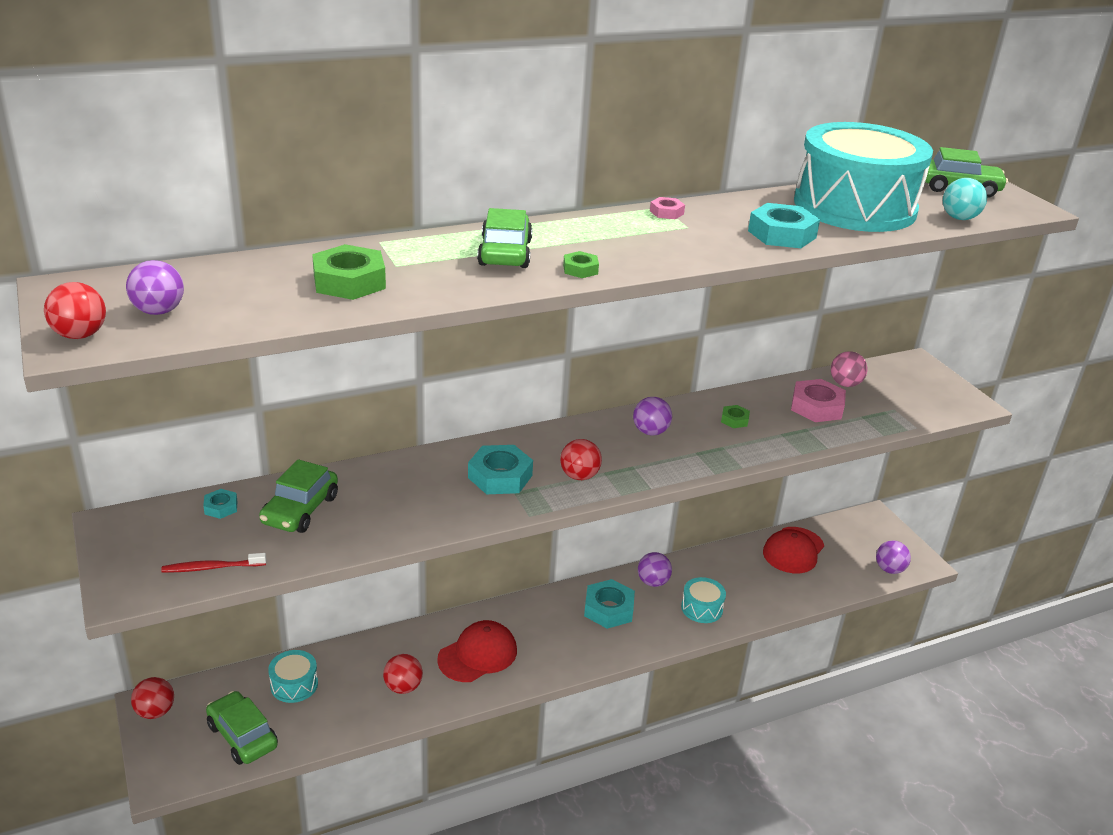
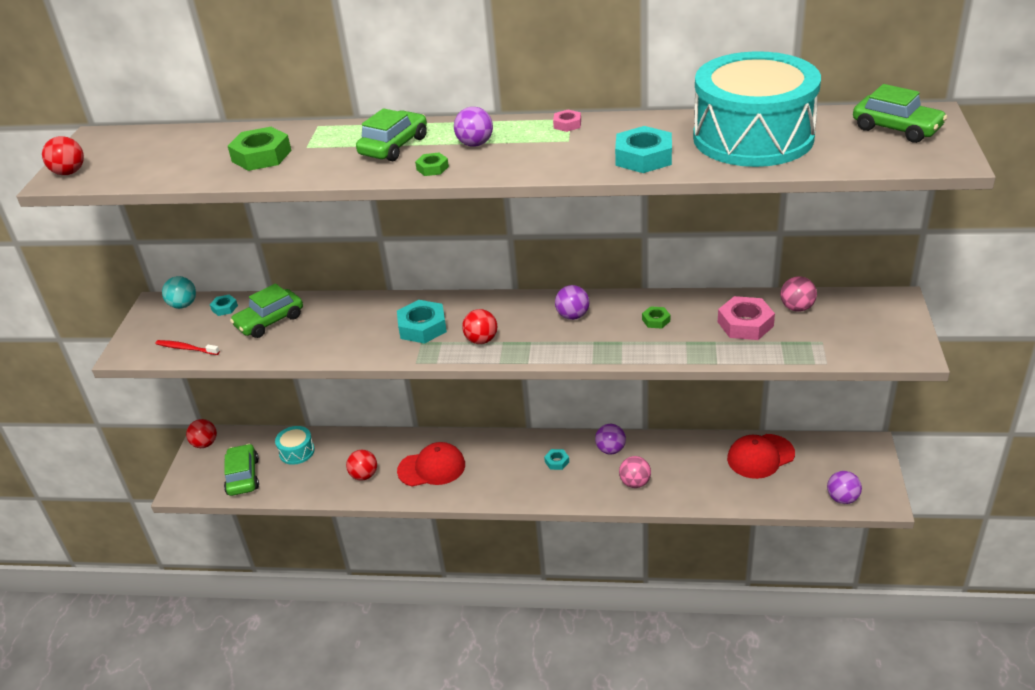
camera: 35 degrees right, 5 degrees up
purple ball [126,260,184,315] -> purple ball moved to [454,107,493,147]
turquoise nut [584,579,635,629] -> turquoise nut [544,449,569,470], size x0.52
turquoise drum [681,577,726,623] -> pink ball [619,456,651,488]
turquoise ball [943,178,987,220] -> turquoise ball moved to [162,276,196,309]

